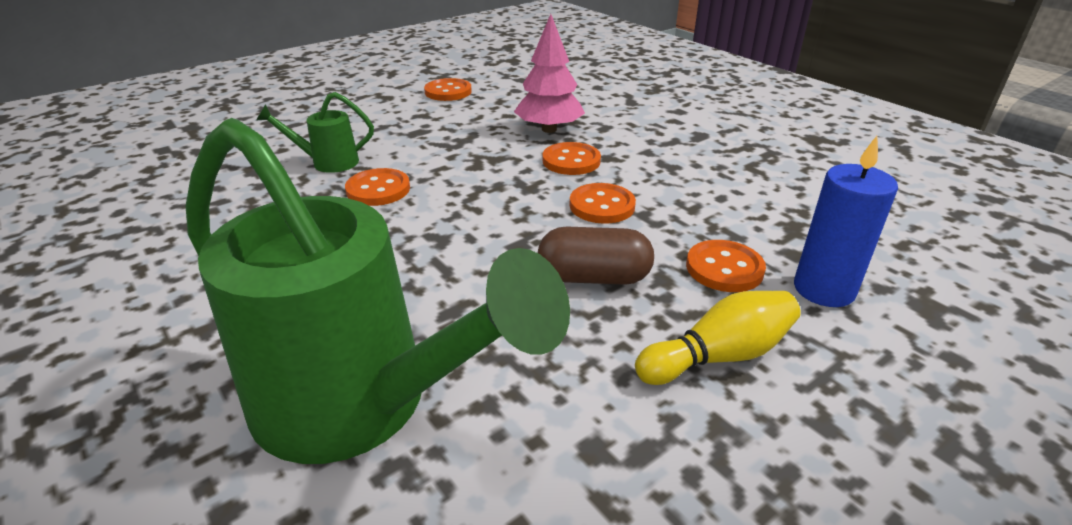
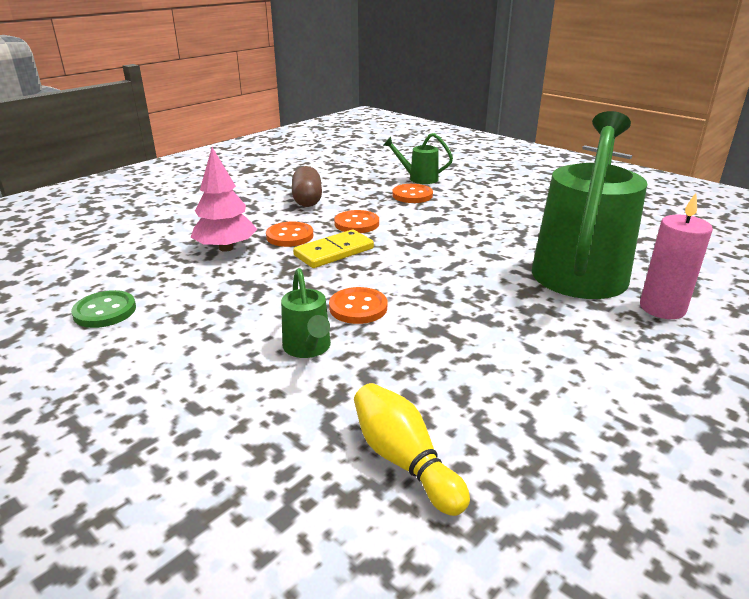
camera: 100 degrees left, 5 degrees down
orange button [424,78,472,101] -> green button [71,290,136,328]
brown capsule [538,226,654,285] -> brown capsule moved to [292,166,322,207]
yellow bowling pin [635,291,801,385] -> yellow bowling pin moved to [354,383,470,516]
blue candle [794,136,898,307] -> green watering can [383,133,453,184]
none -> yellow domino [293,230,374,268]
none -> pink candle [640,193,713,319]

